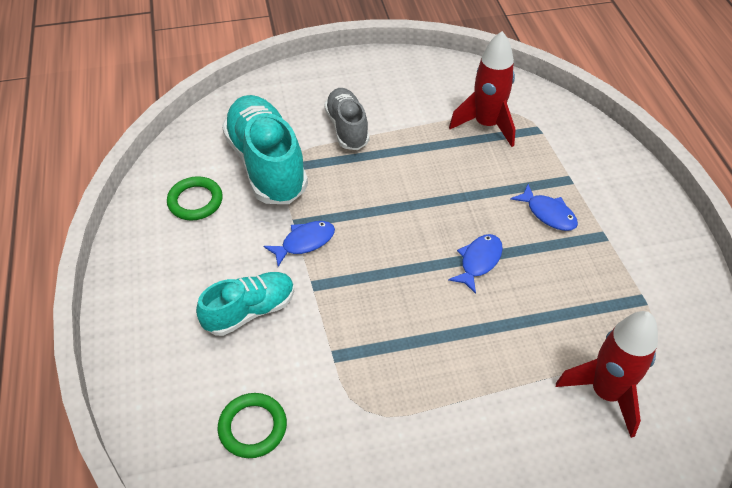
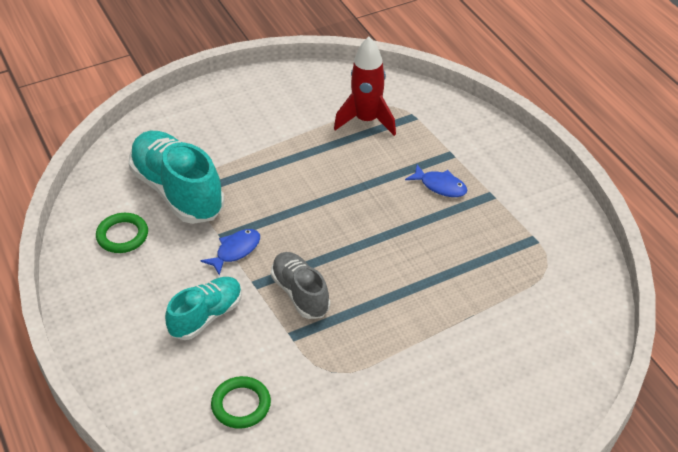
camera: 15 degrees left, 5 degrees down
grey shoe [324,88,369,150] -> grey shoe moved to [271,252,330,319]
blue fish [448,234,503,294] -> none
red rocket [556,311,658,438] -> none

